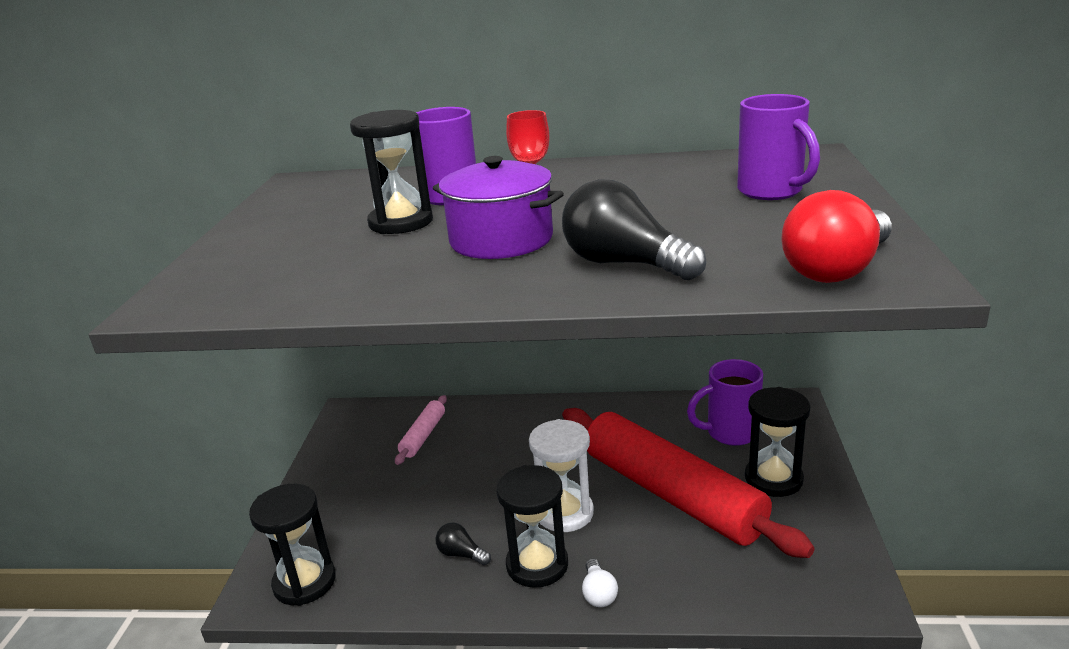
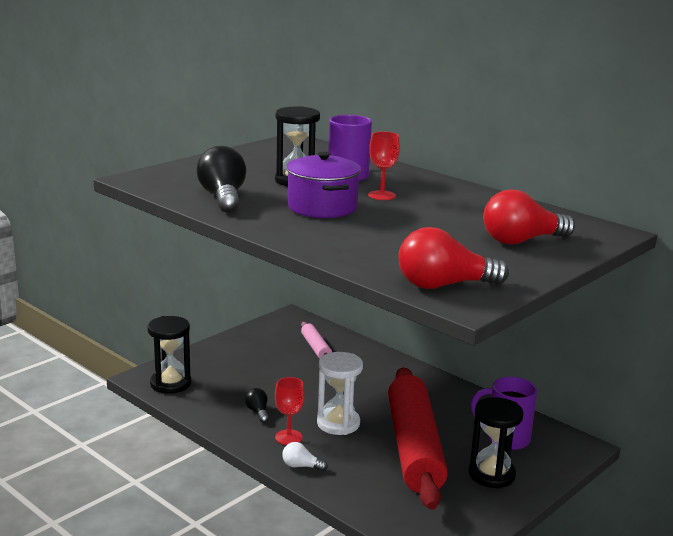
camera: 35 degrees right, 5 degrees down
pink rolling pin [395,395,447,465] -> pink rolling pin turned 75 degrees counterclockwise [301,322,332,359]
black hourglass [497,465,568,588] -> red goblet [275,377,305,445]
black light bulb [562,179,707,280] -> black light bulb moved to [197,146,246,213]
white light bulb [582,559,618,607] -> white light bulb turned 75 degrees clockwise [282,442,328,471]
purple mug [737,94,820,200] -> red light bulb [483,189,575,245]

